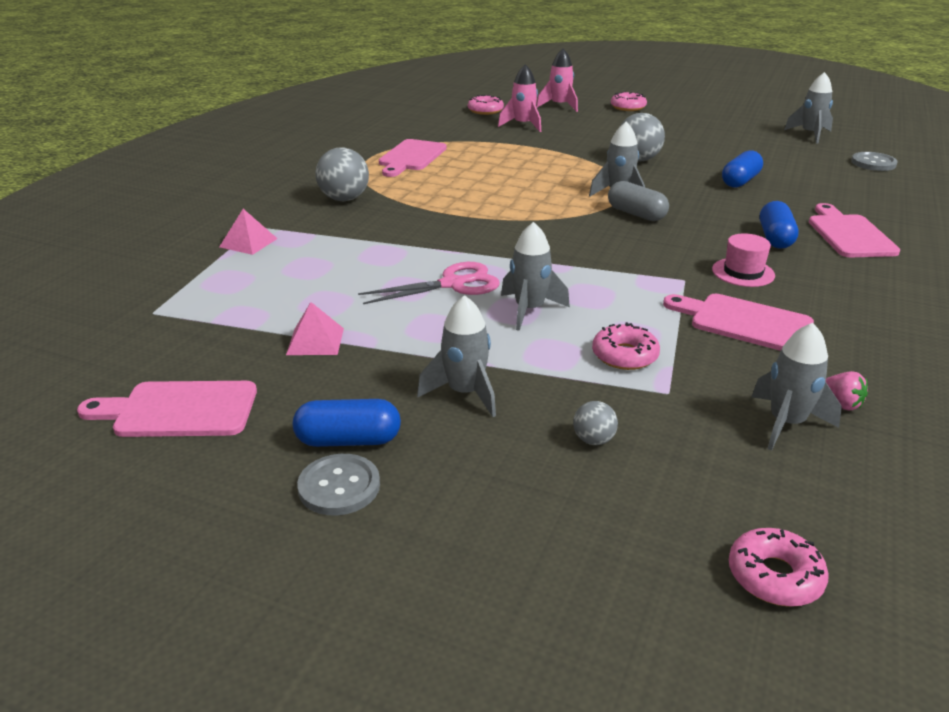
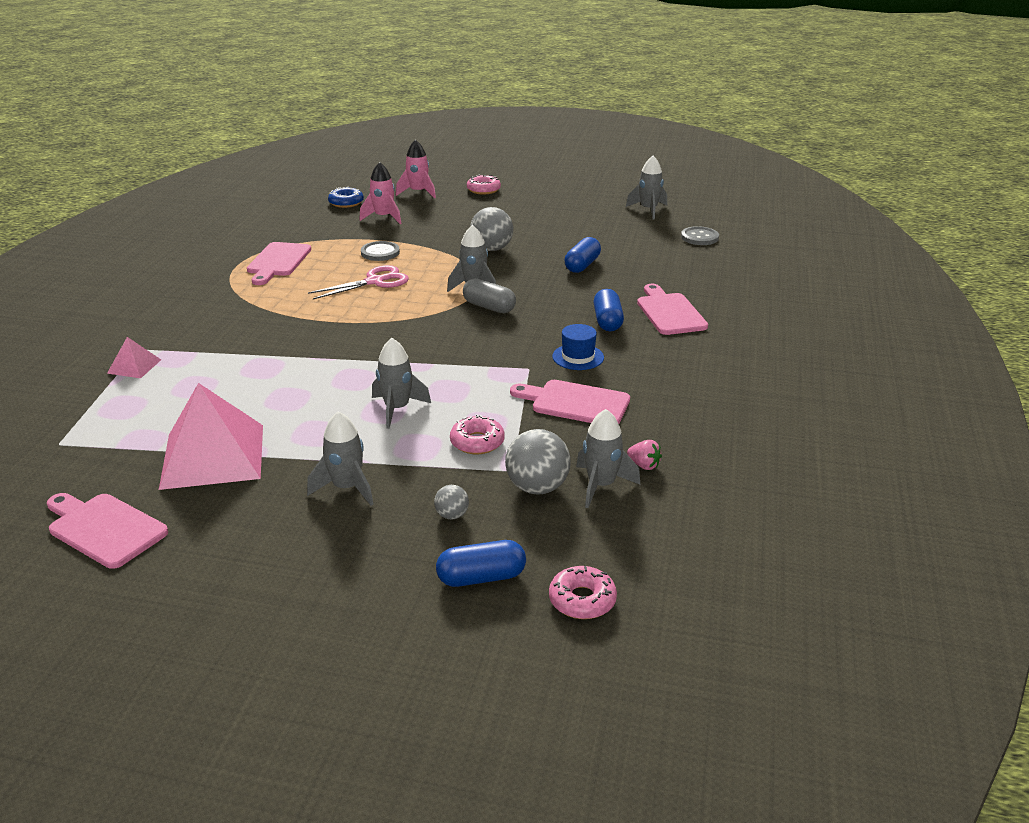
camera: 10 degrees left, 0 degrees up
pink cutting board [77,381,257,437] -> pink cutting board turned 45 degrees clockwise [47,493,168,569]
pink pyramid [286,302,344,355] -> pink pyramid [159,383,263,490], size x2.19
blue capsule [293,399,401,447] -> blue capsule moved to [436,540,526,587]
grey button [297,454,380,515] -> grey button moved to [361,241,400,261]
grey ball [316,147,369,201] -> grey ball moved to [505,429,571,495]
pink scissors [358,262,500,304] -> pink scissors moved to [308,265,409,300]
pink donut [468,95,504,115] -> blue donut [328,187,364,208]
pink hat [712,233,775,287] -> blue hat [552,324,604,370]

